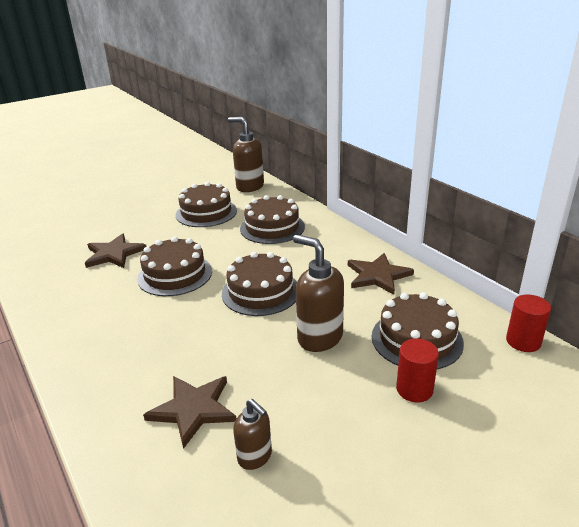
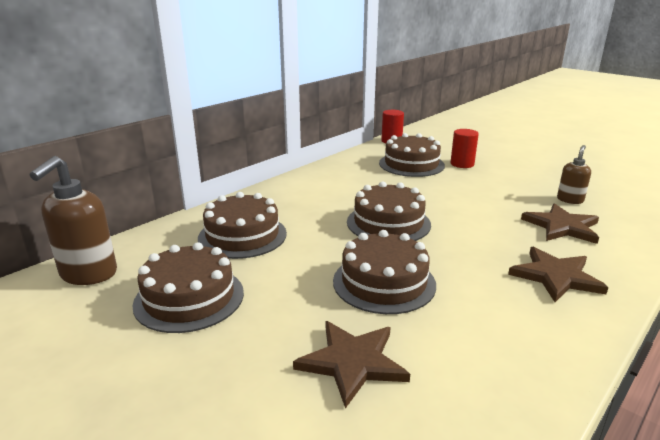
camera: 105 degrees left, 5 degrees down
brown soap dispenser [293,235,344,352] -> none
brown star [348,253,414,295] -> brown star moved to [508,246,608,302]

